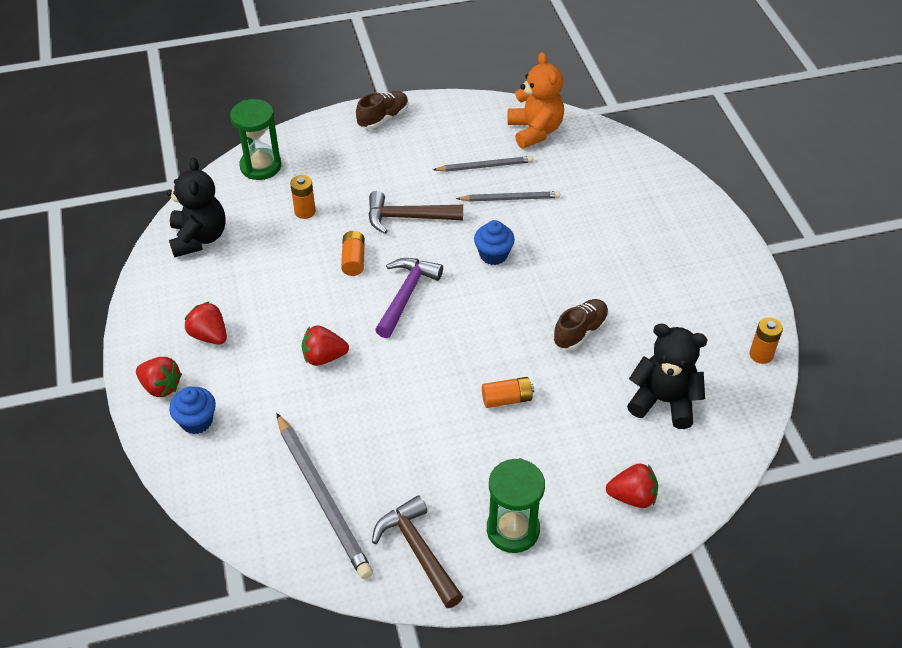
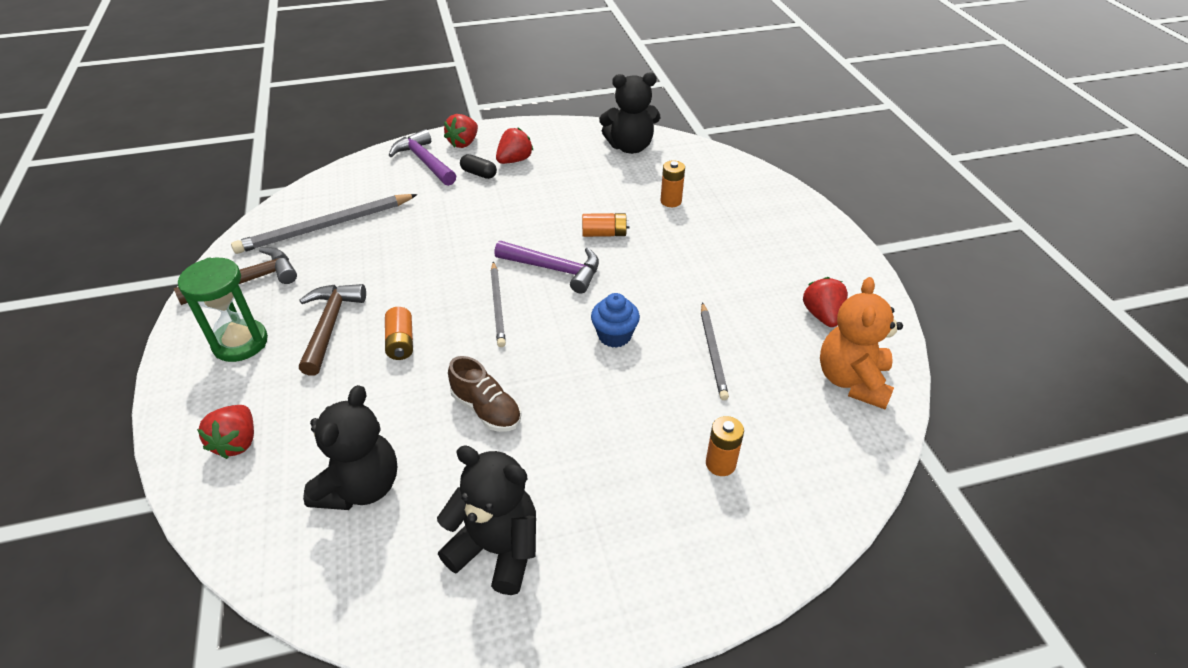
camera: 90 degrees right, 5 degrees down
blue cupcake [169,387,216,434] -> purple hammer [389,129,456,186]
green hourglass [230,99,281,180] -> none
red strawberry [302,325,349,366] -> red strawberry moved to [803,277,848,327]
brown shoe [356,91,408,129] -> none
brown hammer [368,191,463,234] -> brown hammer moved to [299,284,366,376]
grey pencil [433,156,533,172] -> grey pencil moved to [491,261,506,347]
orange teddy bear [507,52,564,149] -> orange teddy bear turned 120 degrees clockwise [820,277,903,409]
orange battery [749,317,783,364] -> orange battery moved to [706,416,744,476]
none -> black teddy bear [437,445,536,595]
none -> black capsule [460,154,497,179]

